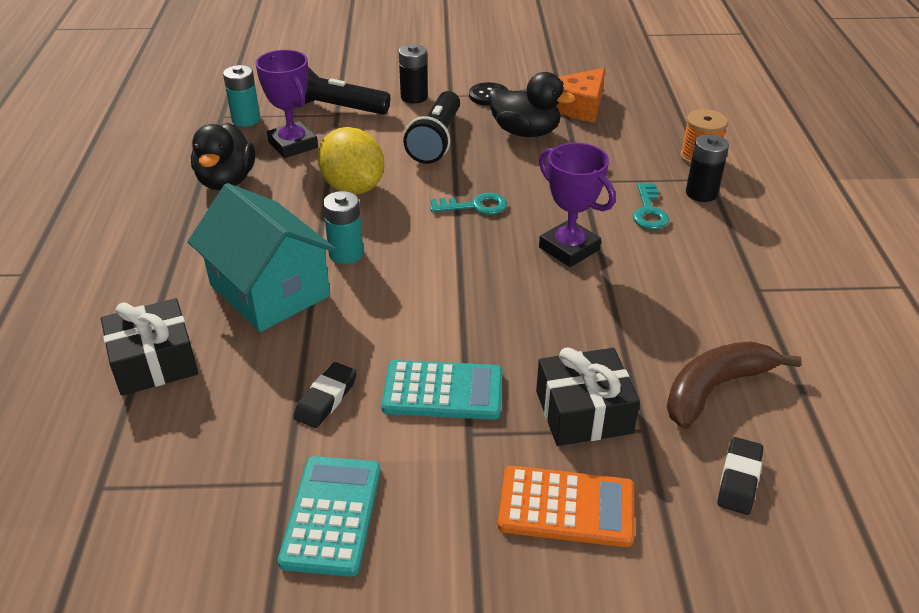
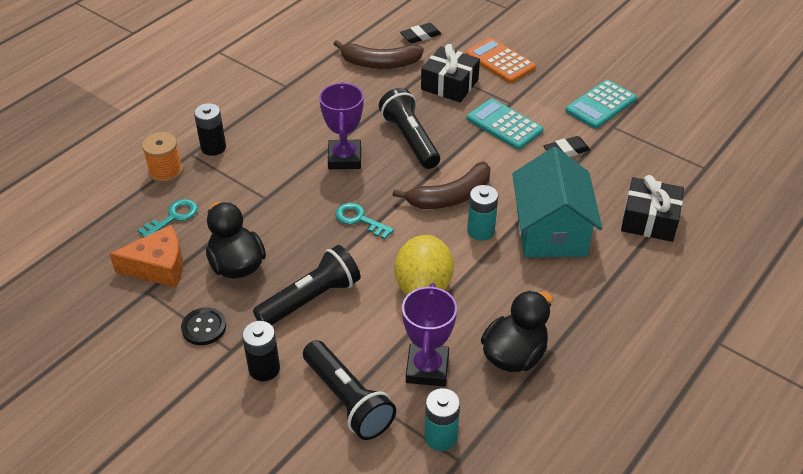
camera: 140 degrees left, 5 degrees up
turquoise key [633,183,669,229] -> turquoise key moved to [138,199,198,237]
none -> black flashlight [379,88,440,169]
none -> brown banana [392,162,491,209]

